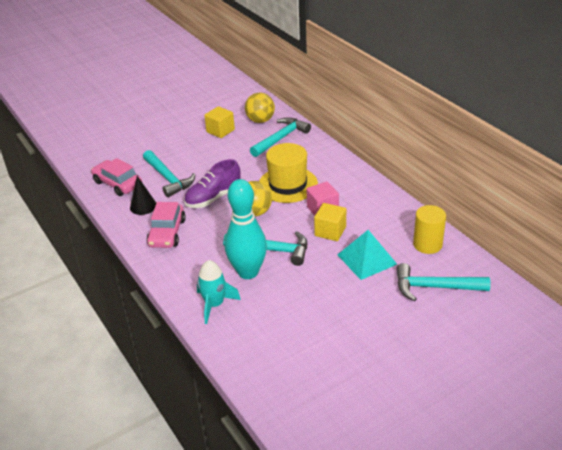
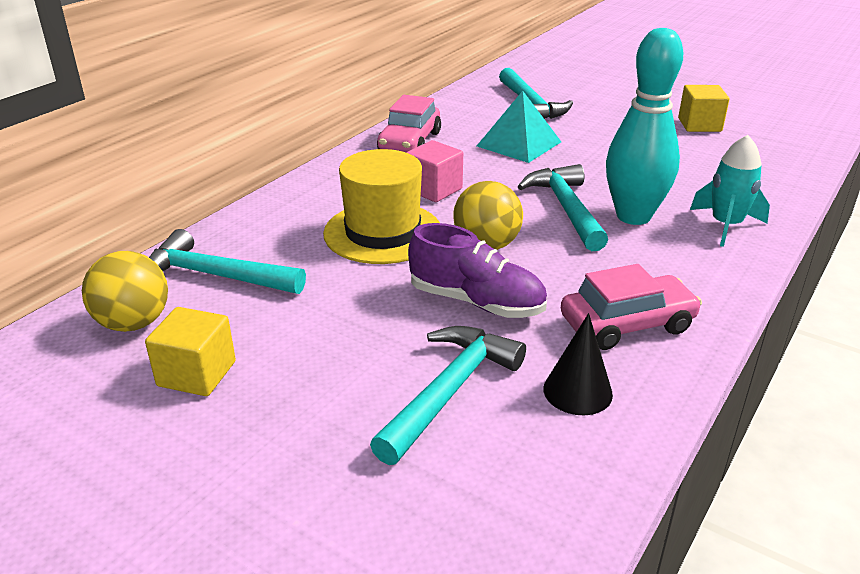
camera: 115 degrees left, 5 degrees down
pink car [91,158,142,196] -> pink car moved to [377,95,441,152]
yellow cube [314,203,346,241] -> yellow cube moved to [678,85,729,132]
yellow cylinder [413,205,446,254] -> none

